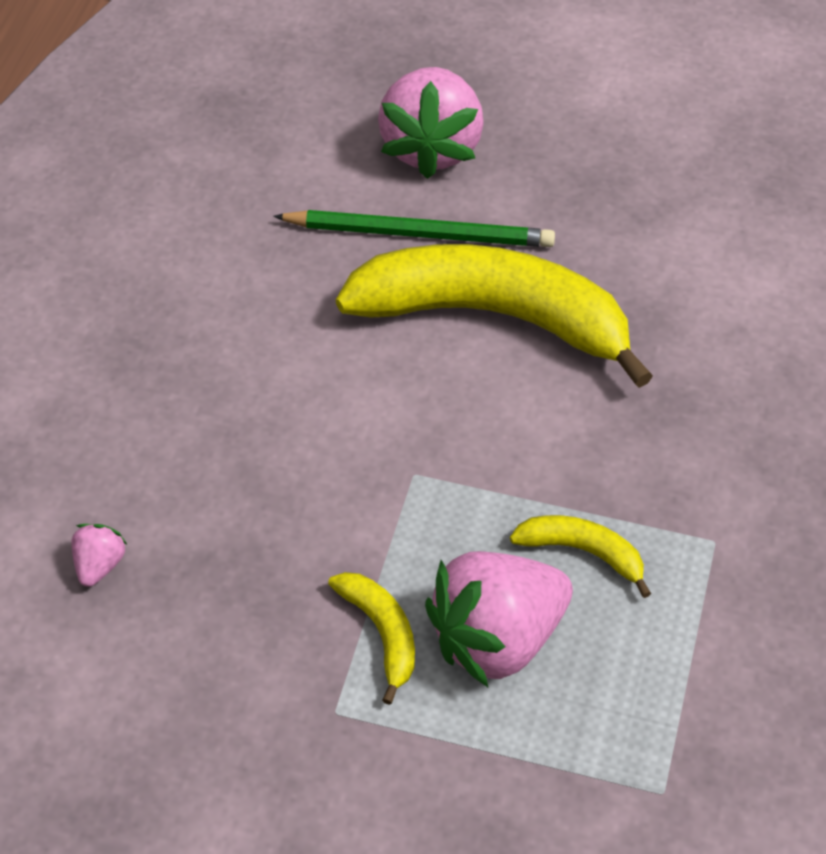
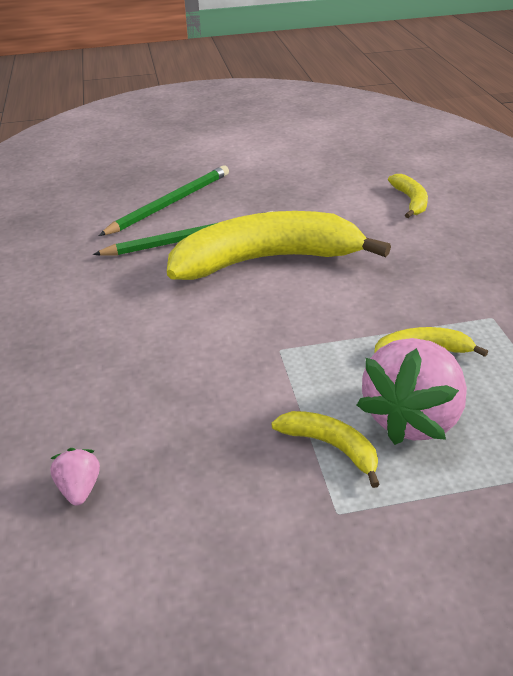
camera: 25 degrees left, 15 degrees down
pink strawberry [378,67,484,179] -> green pencil [99,165,229,236]
none -> yellow banana [388,174,428,218]

